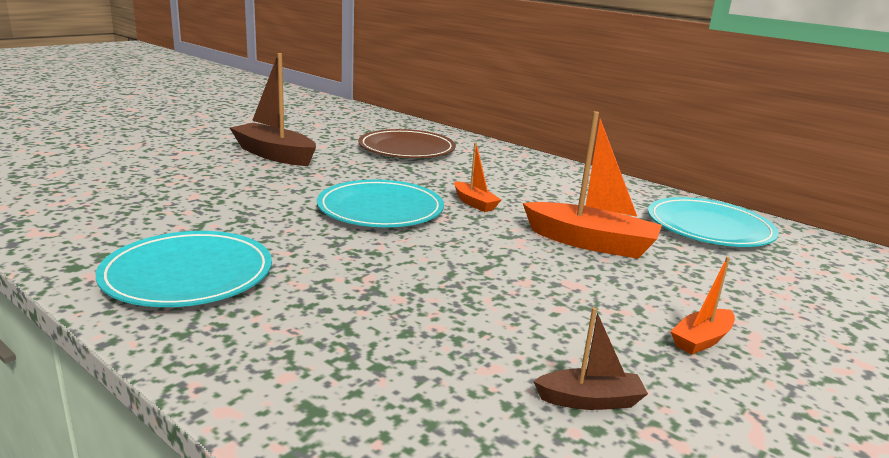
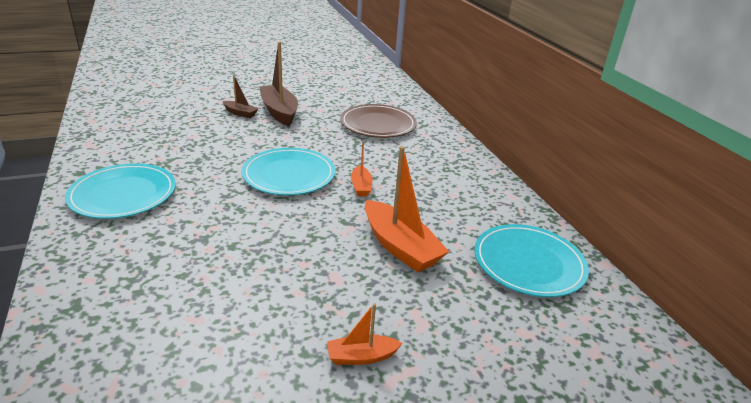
camera: 30 degrees right, 10 degrees up
brown boat [533,308,648,410] -> brown boat moved to [223,75,258,118]

